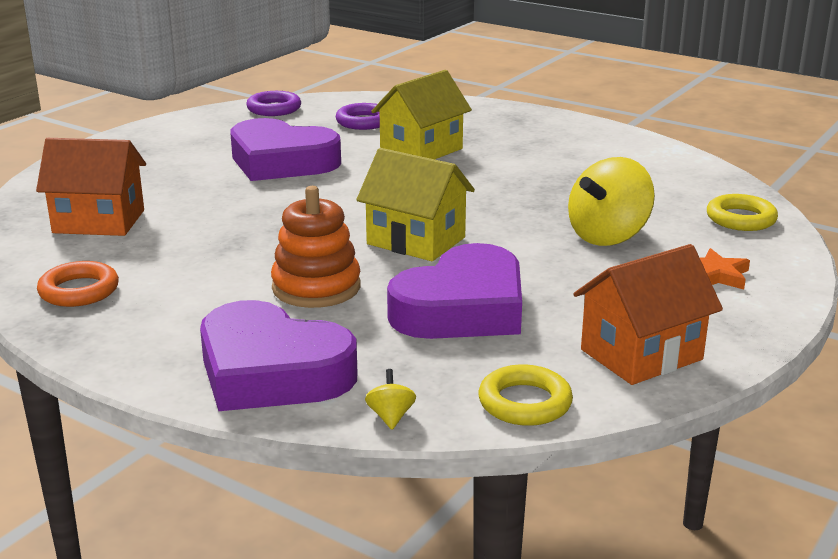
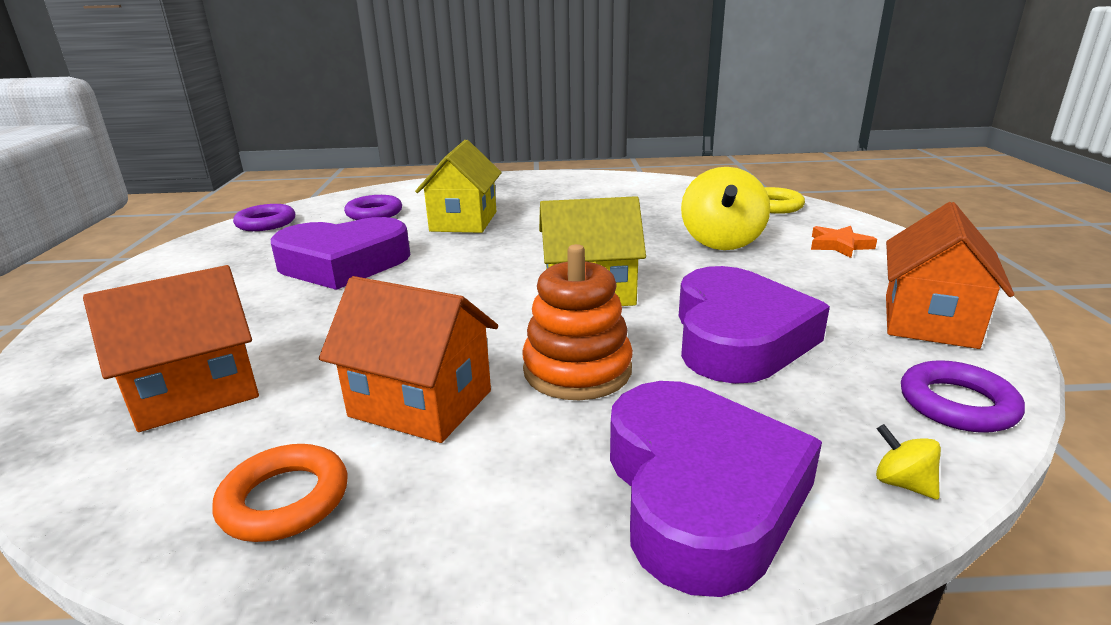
camera: 35 degrees left, 0 degrees up
purple heart [200,300,357,411] -> purple heart turned 90 degrees counterclockwise [610,381,822,597]
yellow ring [478,364,573,426] -> purple ring [901,360,1025,433]
none -> orange house [319,276,498,443]

